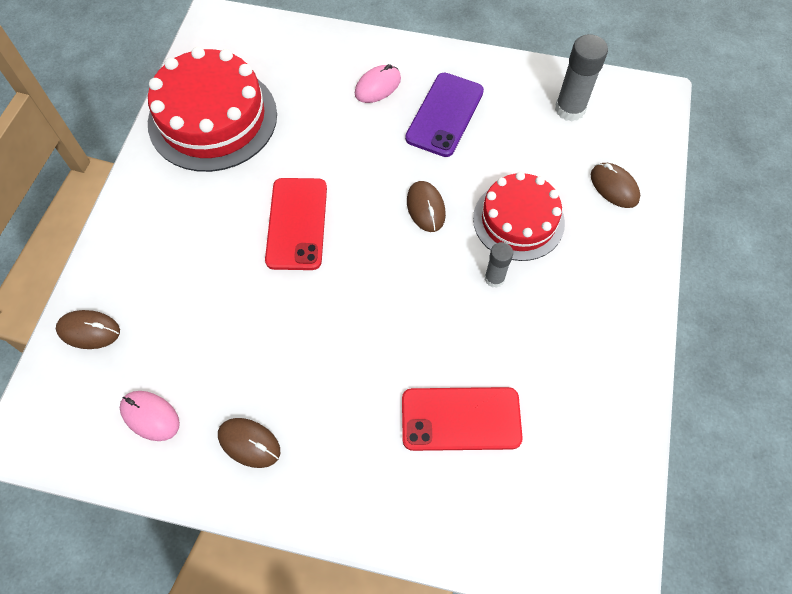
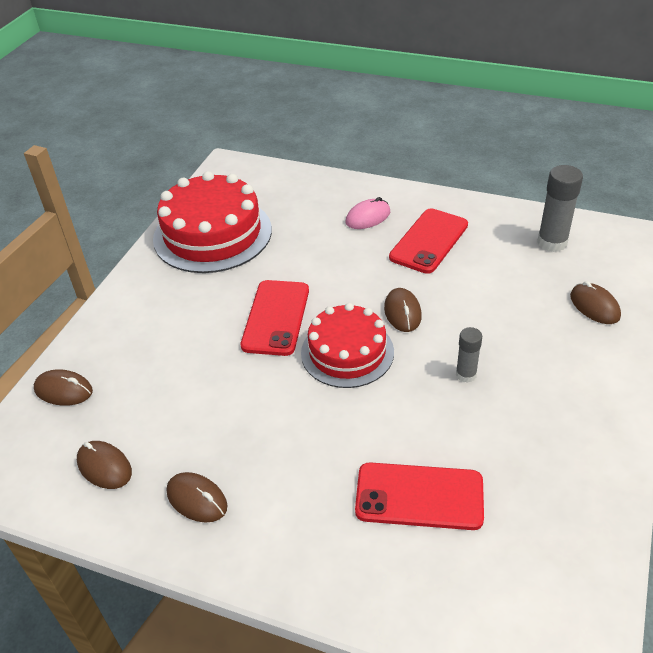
camera: 10 degrees right, 20 degrees down
pink mouse [120,391,180,441] -> brown mouse [77,441,132,489]
purple phone [405,73,484,157] -> red phone [389,208,468,274]
red cake [473,172,565,261] -> red cake moved to [301,303,394,388]

